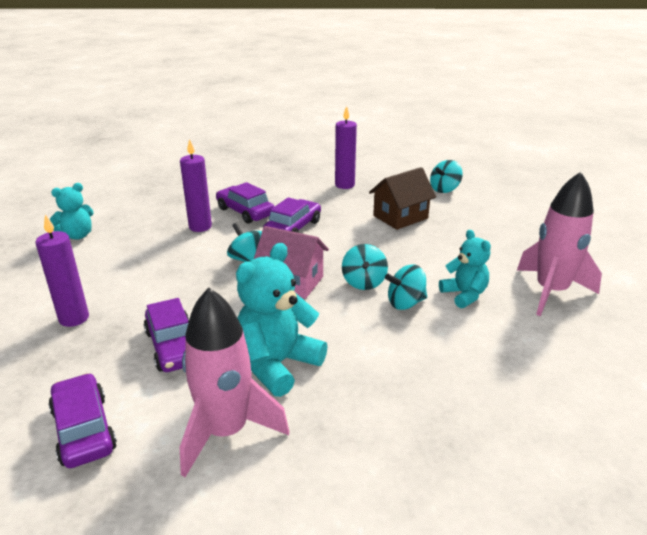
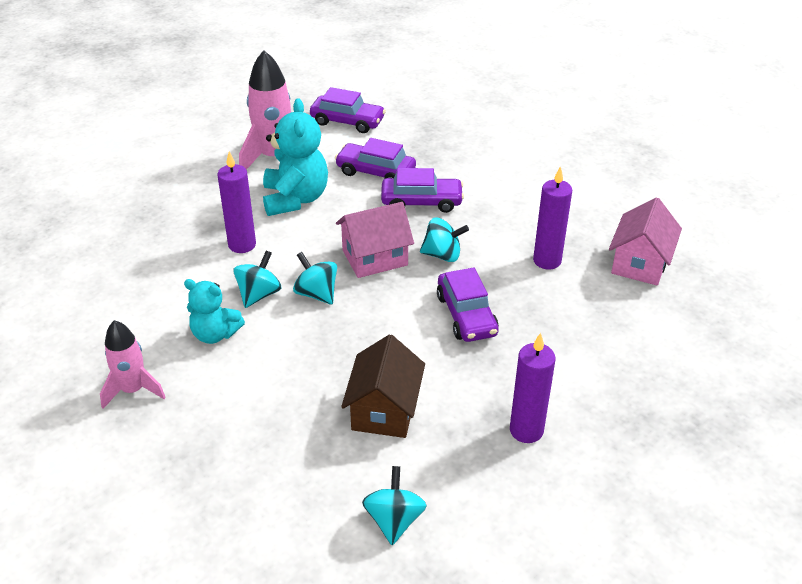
camera: 135 degrees right, 10 degrees up
purple candle [35,214,89,327] -> purple candle moved to [217,151,256,253]
turquoise teddy bear [50,183,94,240] -> none
purple car [216,182,274,224] -> purple car moved to [381,168,464,213]
pink rocket [517,172,602,316] -> pink rocket [100,320,166,409], size x0.62
none -> pink house [609,197,682,286]

